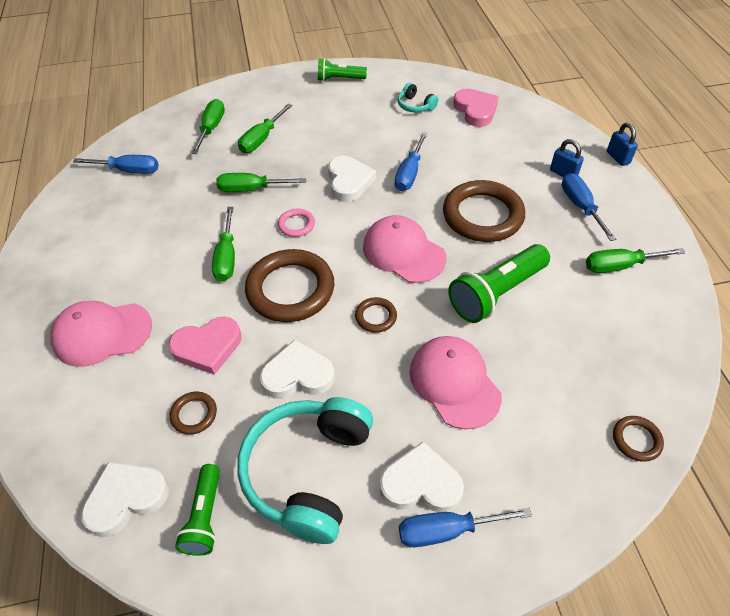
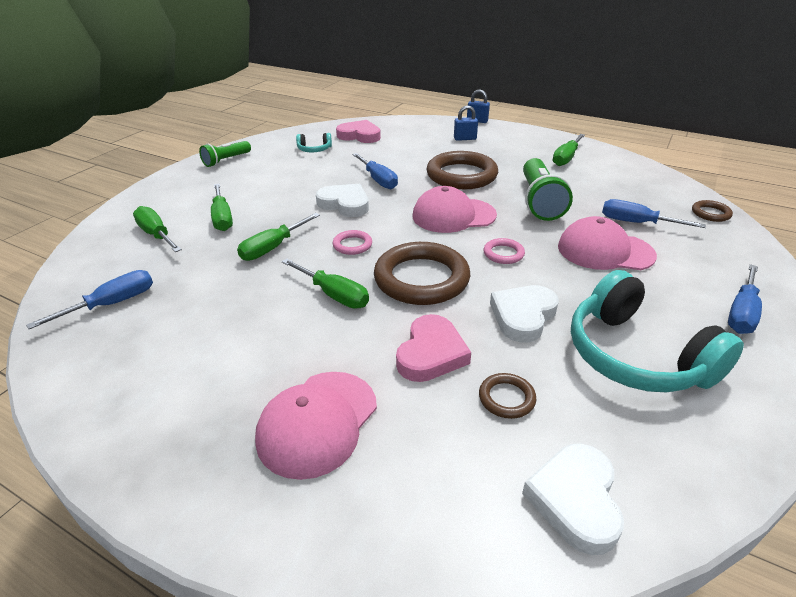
camera: 50 degrees left, 15 degrees down
green flashlight [175,464,220,556] -> none
brown ring [355,297,397,333] -> pink ring [483,238,525,264]
white heart [380,441,464,512] -> none
blue screwdriver [562,173,616,241] -> blue screwdriver moved to [602,199,706,228]

